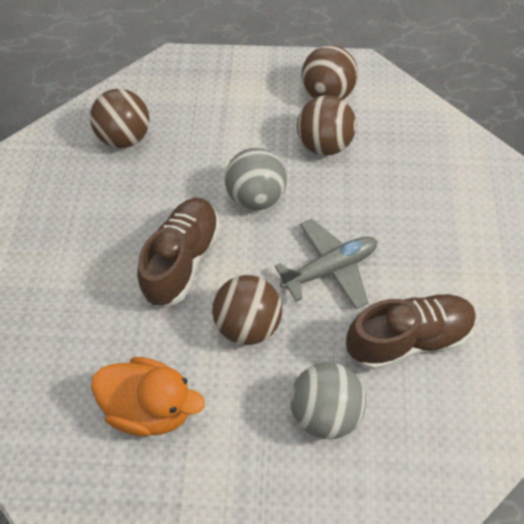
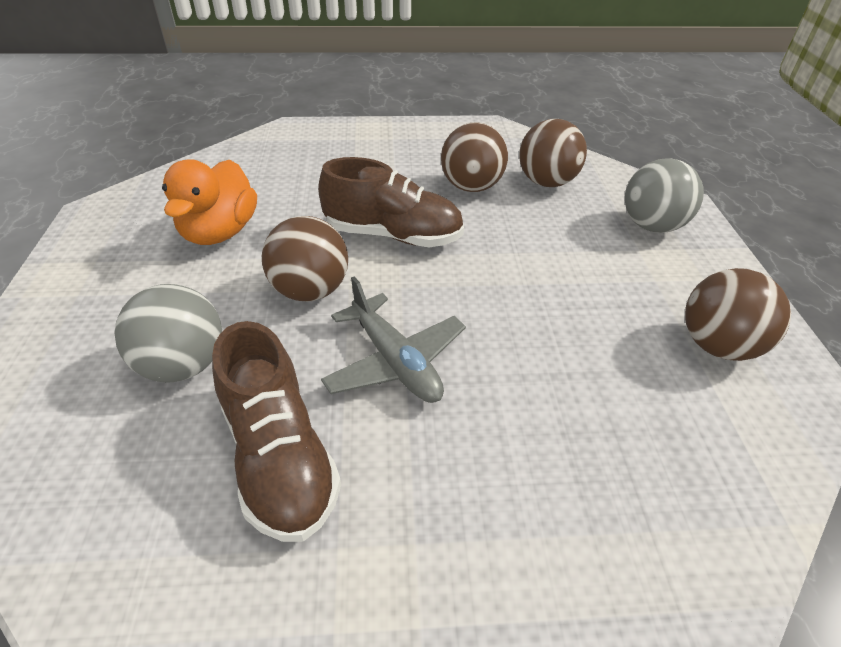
camera: 80 degrees right, 15 degrees down
grey ball [225,148,287,211] -> grey ball moved to [625,158,704,233]
brown ball [297,95,356,156] -> brown ball moved to [441,122,508,192]

